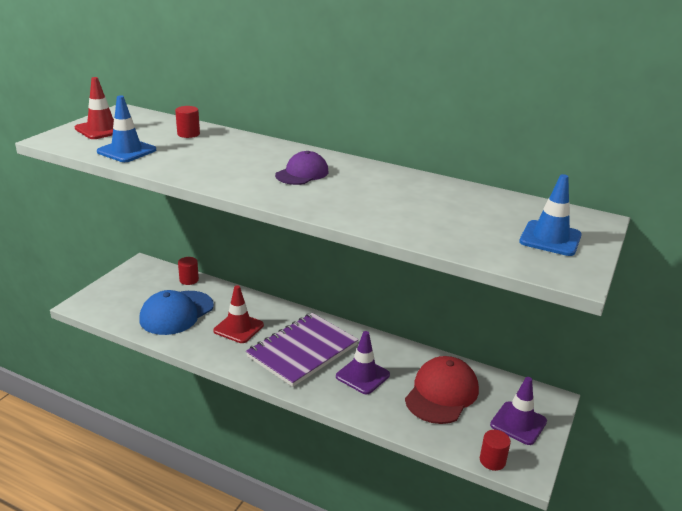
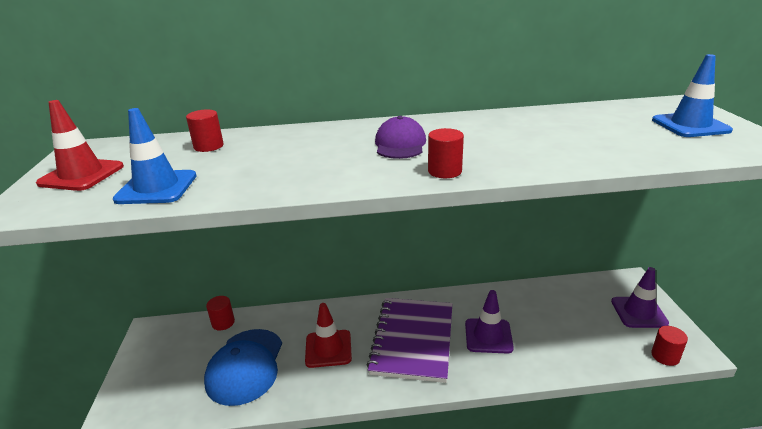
camera: 30 degrees left, 0 degrees up
red cap [405,356,479,424] -> none
none -> red cylinder [428,128,464,178]

